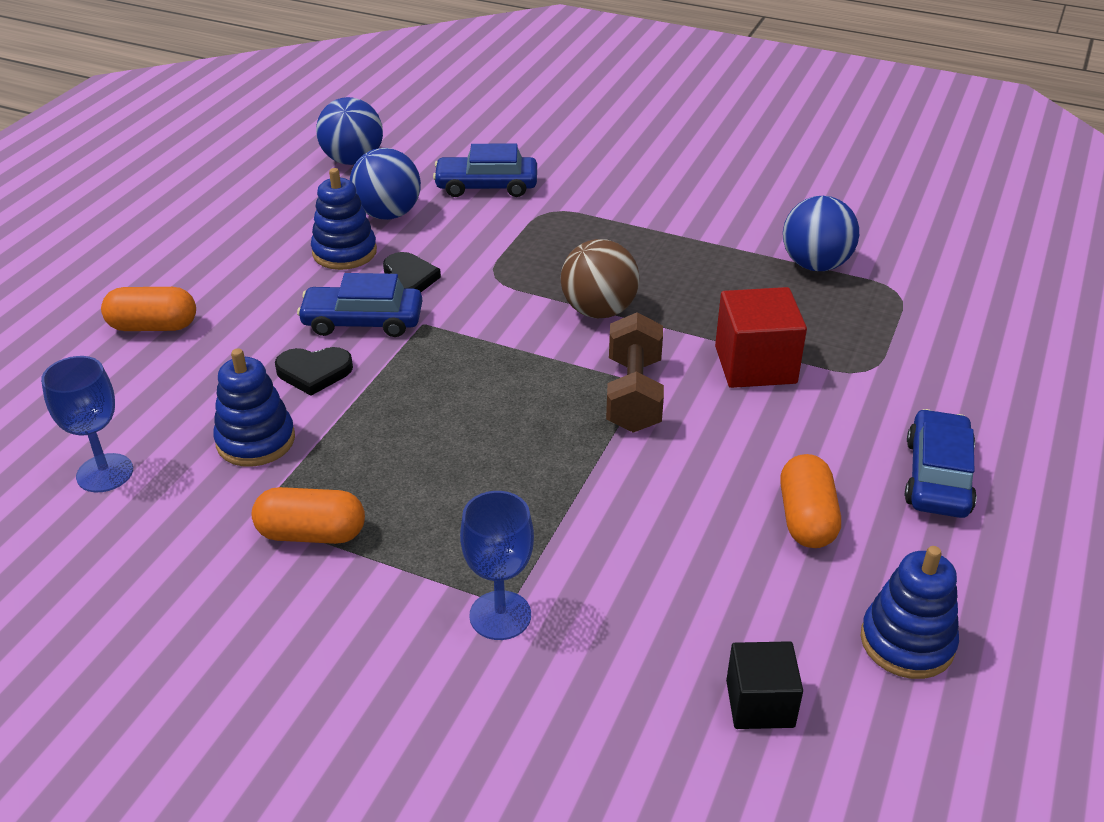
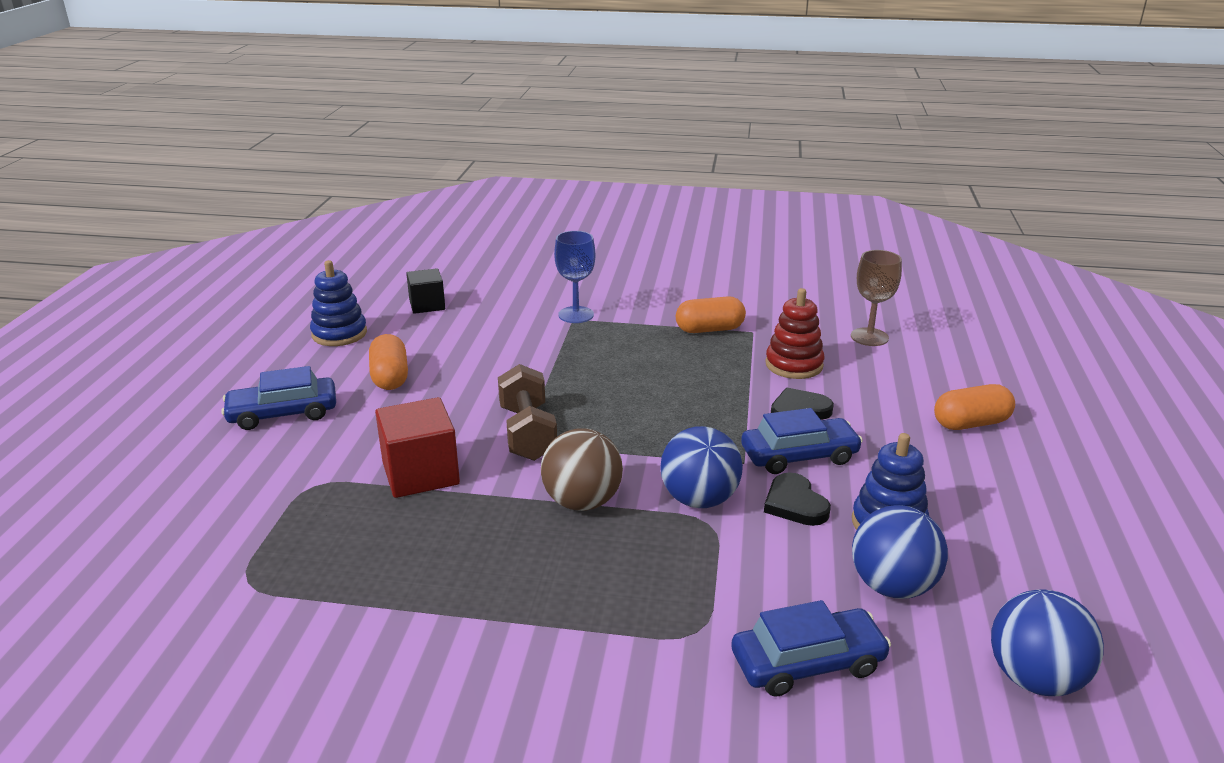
camera: 165 degrees right, 10 degrees down
blue goblet [41,356,133,492] -> brown goblet [851,250,902,346]
blue stacking toy [213,348,295,467] -> red stacking toy [765,288,824,379]
blue ball [783,196,859,271] -> blue ball moved to [660,426,743,508]
blue car [905,409,977,518] -> blue car turned 75 degrees clockwise [221,366,336,430]

